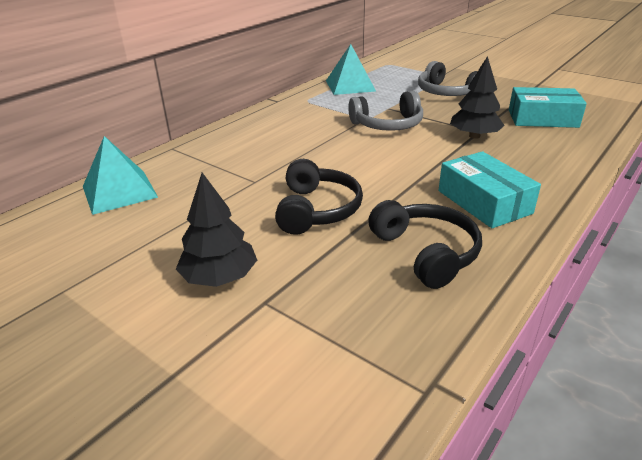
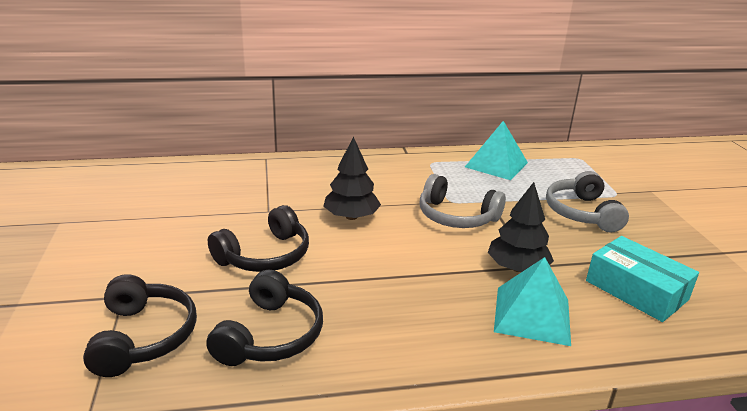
camera: 40 degrees right, 5 degrees down
turquoise pyramid [83,136,158,215] -> turquoise pyramid moved to [494,257,571,346]
black tree [176,173,257,287] -> black tree moved to [323,137,381,220]
turquoise box [439,151,541,228] -> none
none -> black headphones [83,274,197,377]

